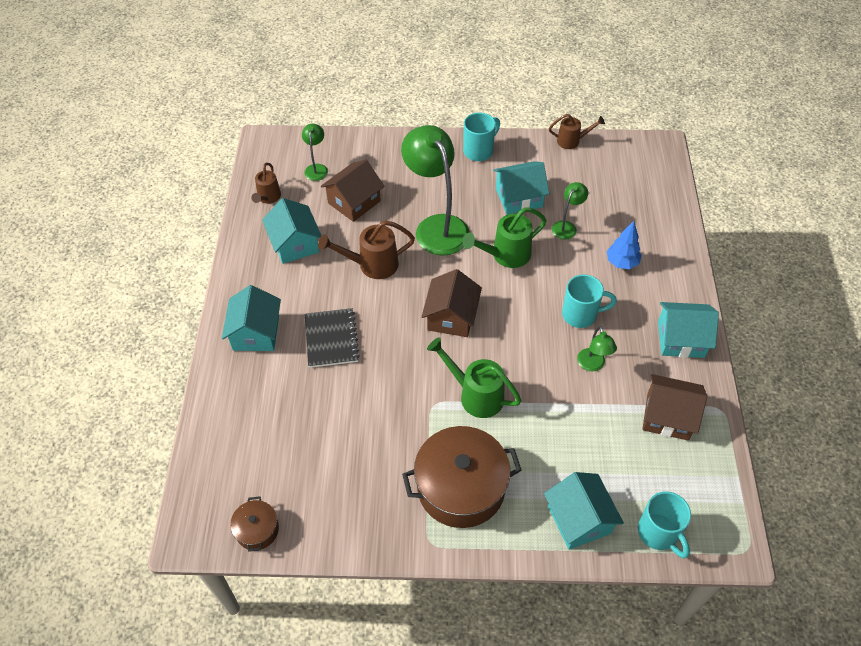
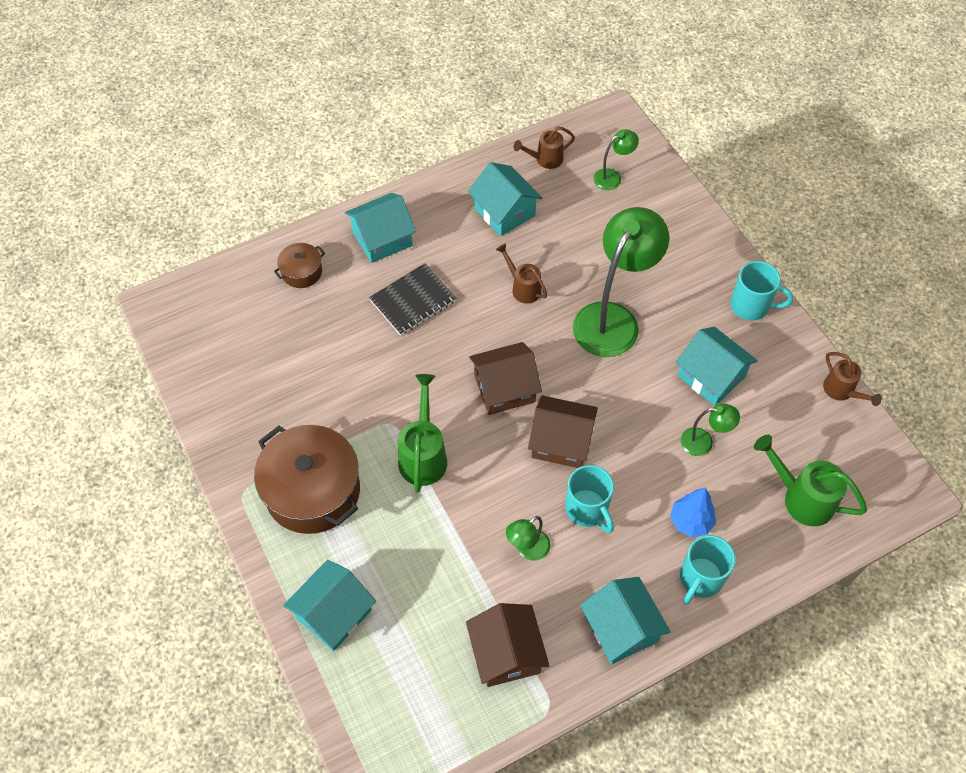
camera: 60 degrees right, 5 degrees up
brown pot [230,496,279,552] -> brown pot moved to [274,243,325,288]
turquoise house [262,198,322,264] -> turquoise house turned 75 degrees counterclockwise [468,162,543,236]
brown watering can [318,220,415,279] -> brown watering can [496,244,548,304], size x0.64
brown house [321,159,384,222] -> brown house moved to [528,395,598,468]
green watering can [462,207,547,268] -> green watering can moved to [754,435,867,526]
turquoise mug [638,491,691,558] -> turquoise mug moved to [680,535,736,604]

